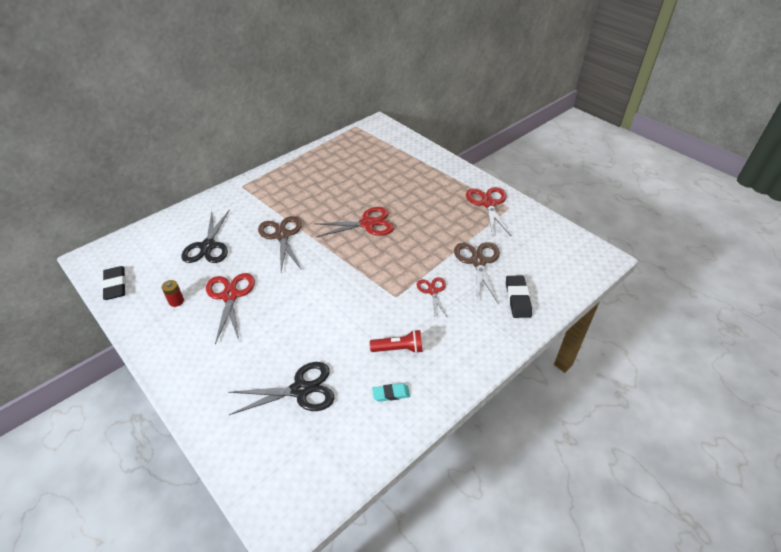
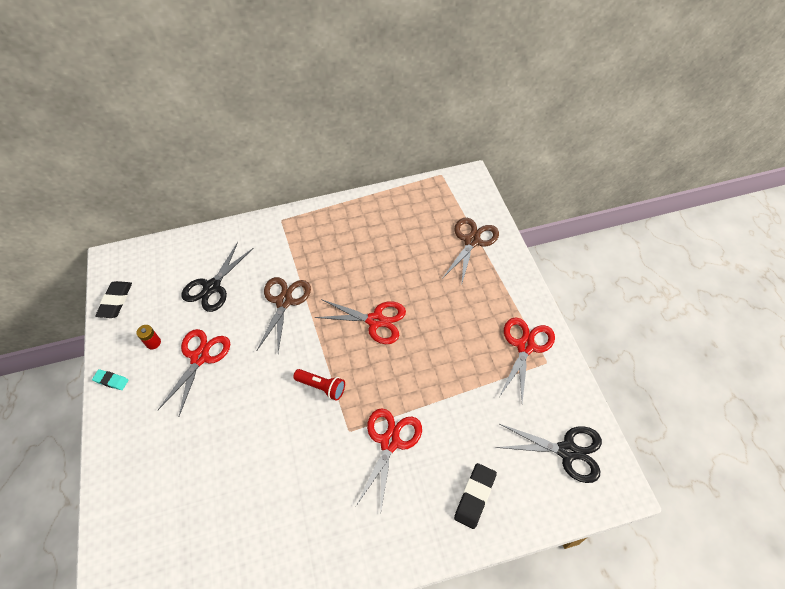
camera: 30 degrees right, 10 degrees up
black scissors [228,362,335,415] -> black scissors moved to [495,424,602,483]
red flashlight [370,330,423,353] -> red flashlight moved to [293,369,345,401]
turquoise eraser [372,383,410,402] -> turquoise eraser moved to [92,369,128,390]
red scissors [417,277,448,318] -> red scissors [356,409,422,515], size x1.64
brown scissors [454,242,500,304] -> brown scissors moved to [442,218,499,286]

